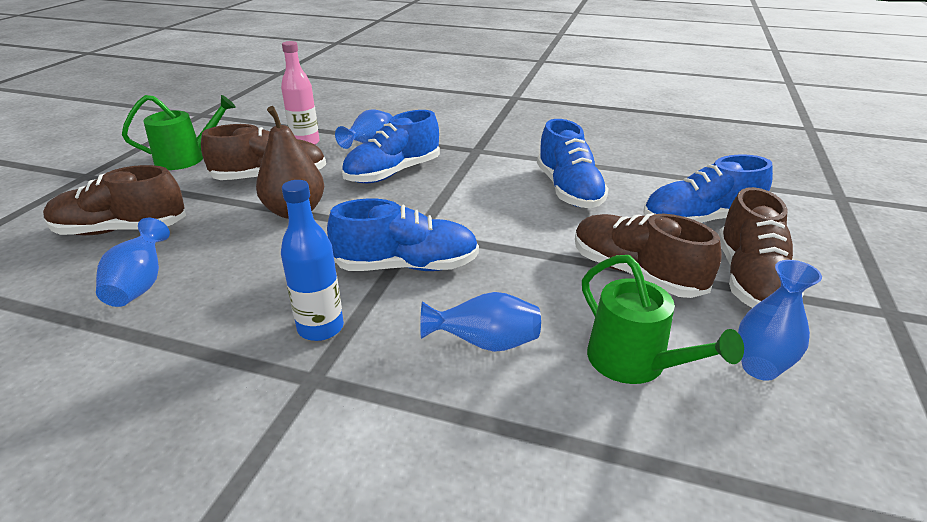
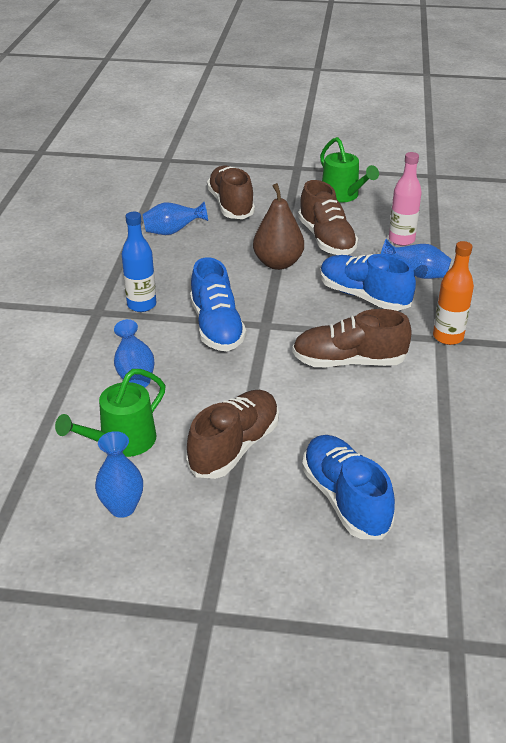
camera: 80 degrees right, 5 degrees up
blue shoe [537,119,609,208] -> none
brown shoe [718,187,804,308] -> brown shoe moved to [292,309,412,367]
none -> orange bottle [433,241,474,345]

